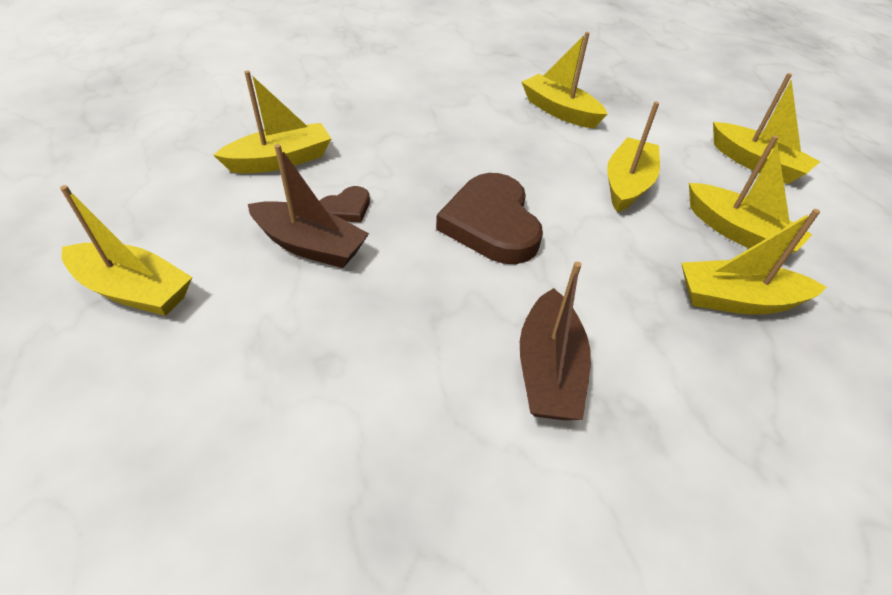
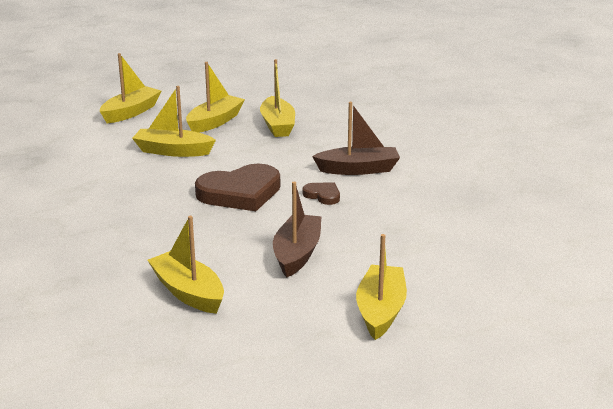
camera: 100 degrees left, 20 degrees down
brown heart [319,186,370,222] -> brown heart moved to [302,182,340,205]
yellow boat [522,32,607,128] -> none

